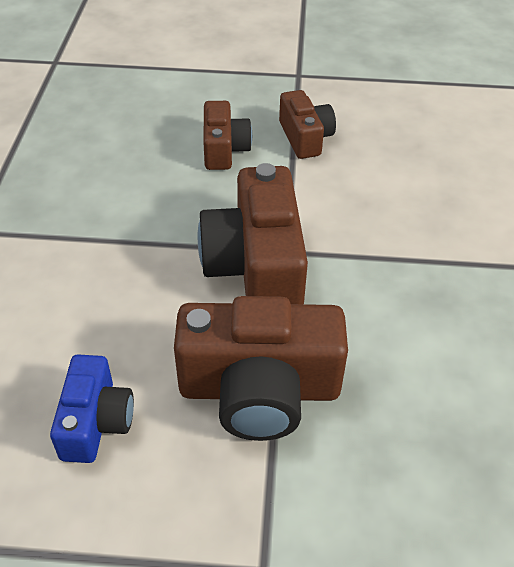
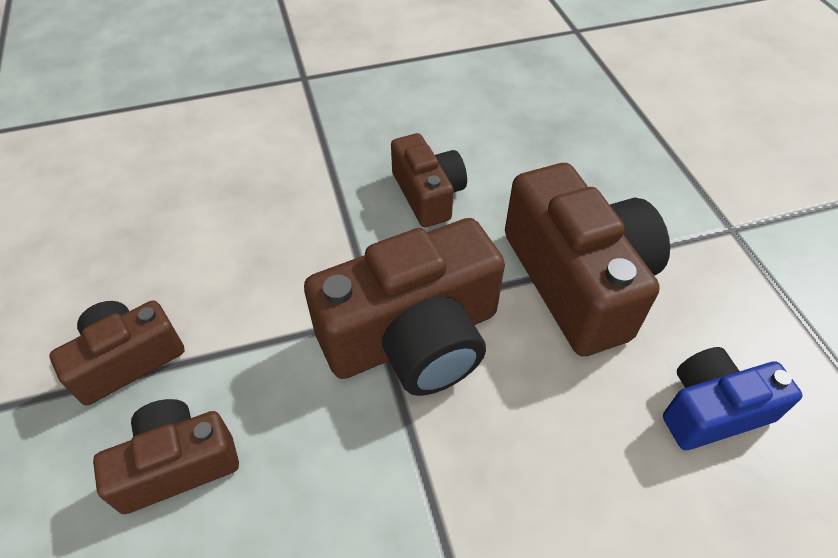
camera: 110 degrees left, 5 degrees up
none -> brown camera [391,133,467,227]

